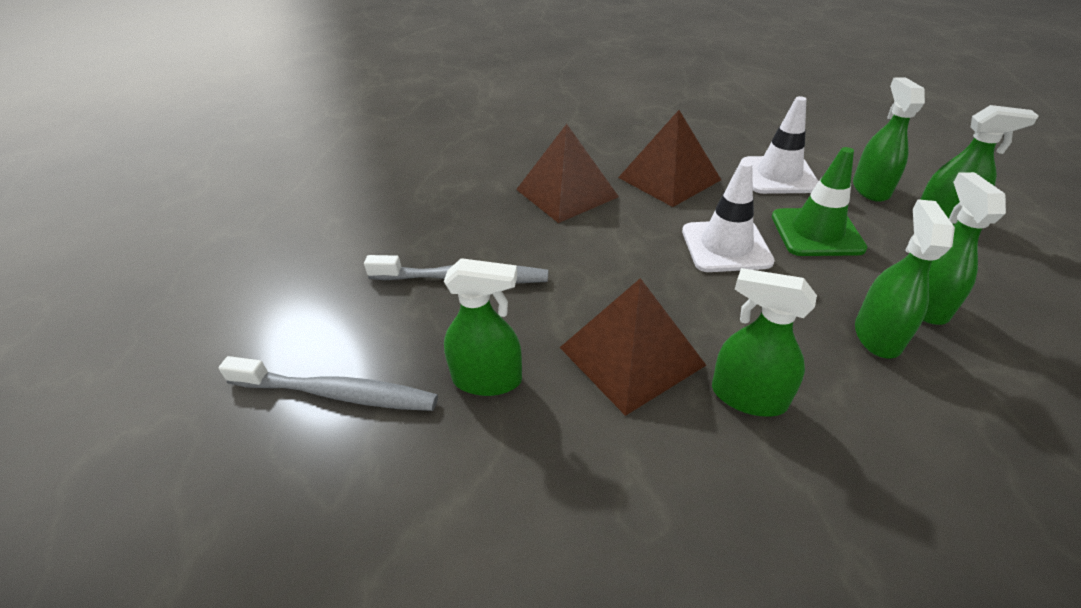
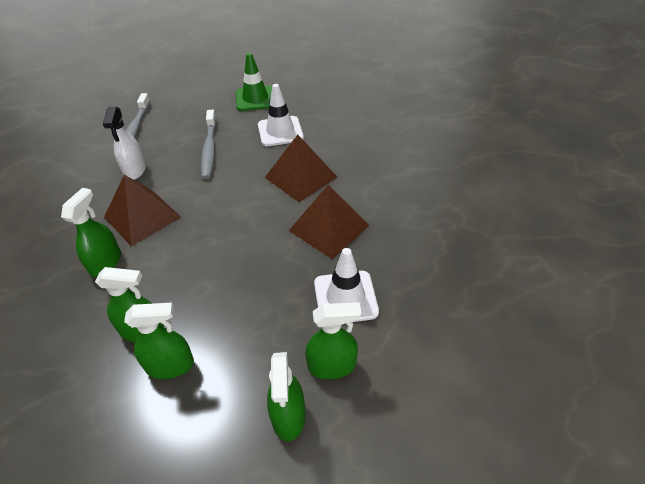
camera: 80 degrees right, 5 degrees up
green spray bottle [444,258,522,396] -> white spray bottle [103,107,146,180]
white traffic cone [682,161,775,272] -> white traffic cone moved to [258,84,304,146]
green traffic cone [772,147,868,256] -> green traffic cone moved to [236,53,272,111]

